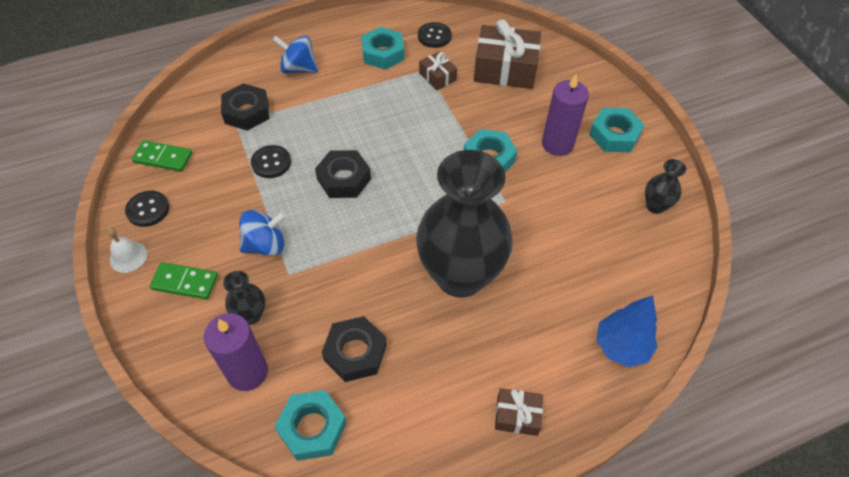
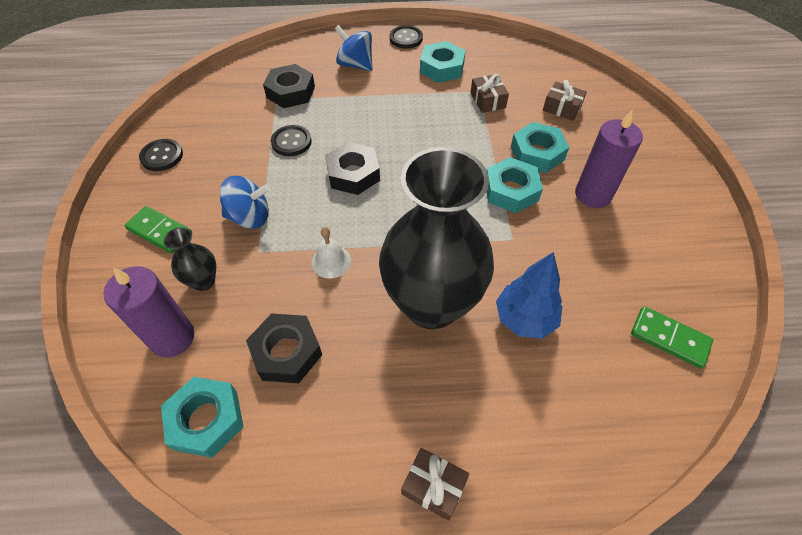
camera: 20 degrees right, 0 degrees up
white bell [107,227,147,273] -> white bell moved to [312,227,351,279]
green domino [132,140,192,172] -> green domino moved to [631,306,713,369]
black button [418,22,452,48] -> black button moved to [390,25,423,49]
brown gift [474,19,541,89] -> brown gift [543,80,587,121], size x0.51
turquoise nut [589,108,644,152] -> turquoise nut moved to [511,122,569,173]
blue tree [596,295,658,367] -> blue tree moved to [496,252,562,339]
black vase [645,159,686,214] -> none

